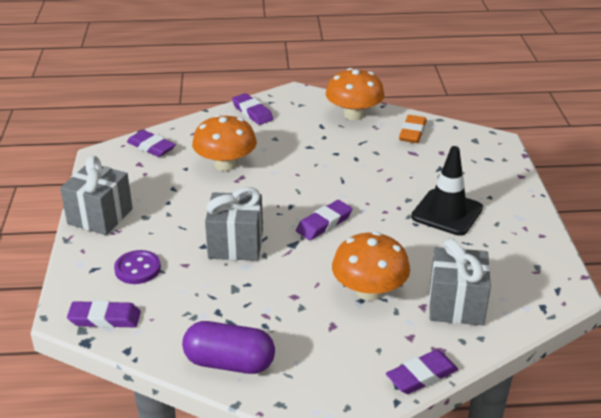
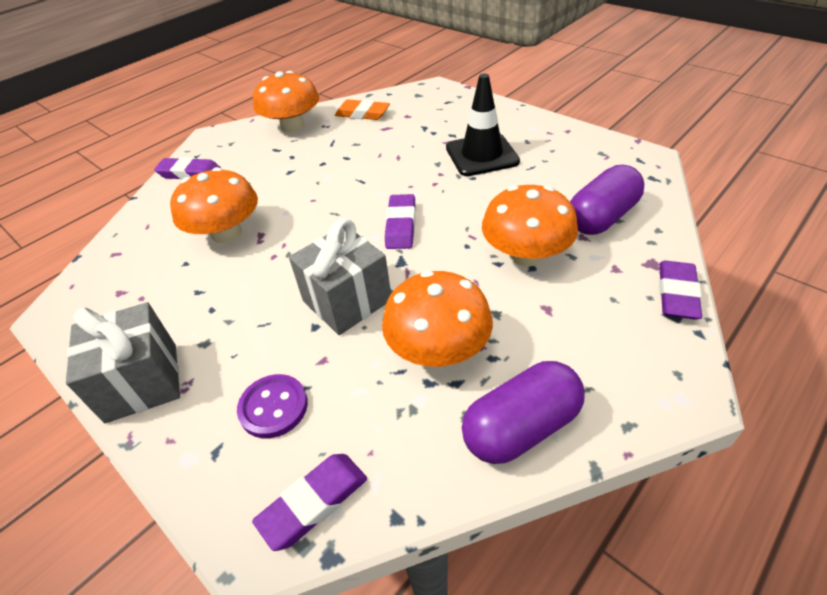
camera: 40 degrees left, 10 degrees up
purple eraser [127,130,176,157] -> none
orange eraser [399,115,427,143] -> orange eraser turned 45 degrees counterclockwise [335,100,390,120]
grey gift [429,239,491,325] -> purple capsule [570,165,644,235]
none -> orange mushroom [382,270,493,367]

